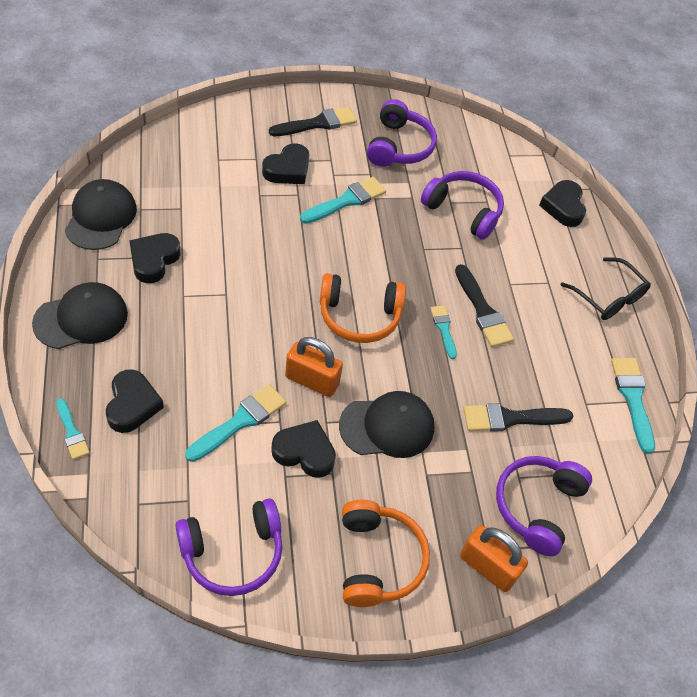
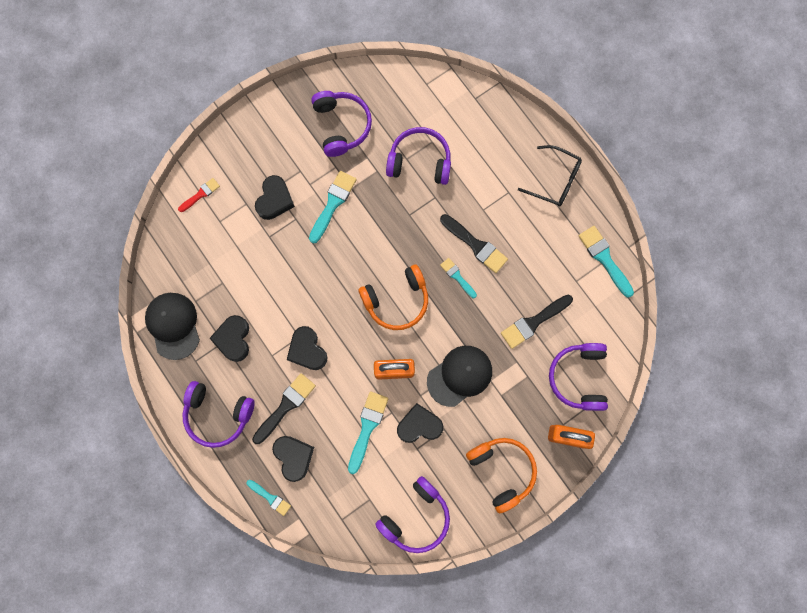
camera: 20 degrees left, 25 degrees up
black cap [32,282,128,349] -> purple headphones [182,381,255,448]
black brush [269,107,357,136] -> black brush moved to [252,373,316,444]
black heart [539,180,586,227] -> black heart moved to [287,326,328,370]
none -> red brush [178,178,220,212]

